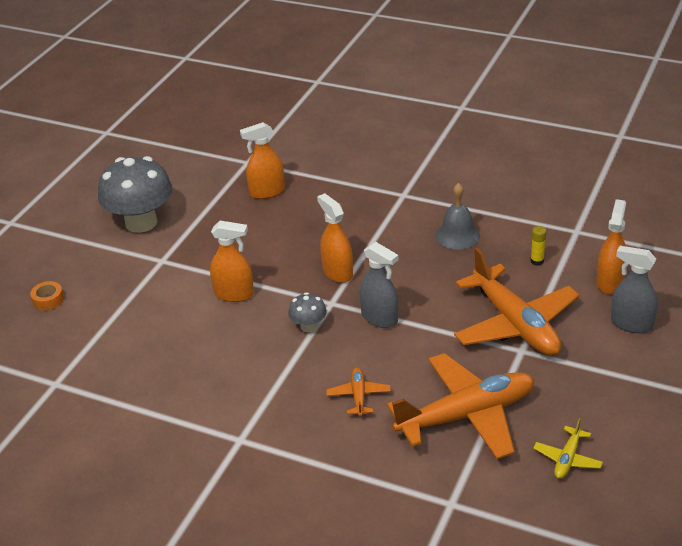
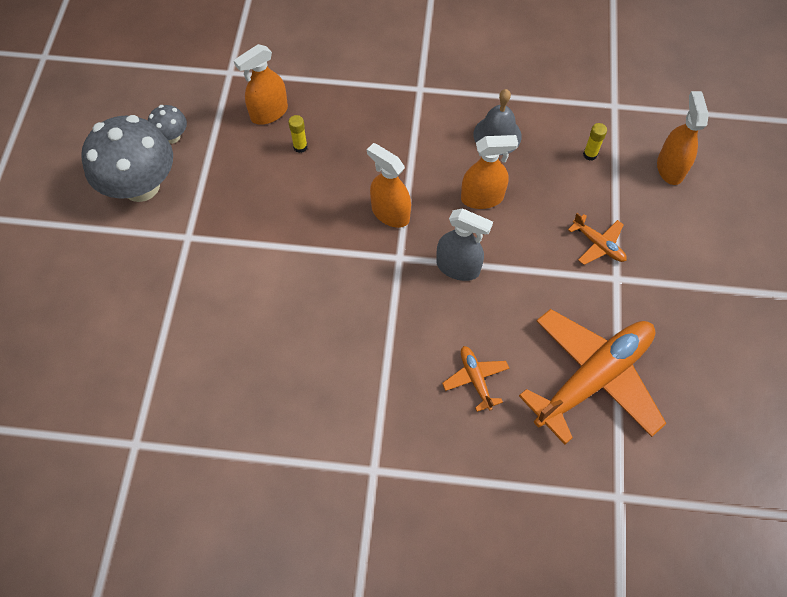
camera: 20 degrees left, 25 degrees up
orange tape [30,281,64,310] -> none
orange spray bottle [210,221,254,302] -> orange spray bottle moved to [461,135,518,209]
grey mushroom [288,292,327,332] -> grey mushroom moved to [148,105,187,144]
orange plane [454,248,579,356] -> orange plane [568,213,627,265], size x0.44
yellow plane [533,418,603,479] -> none
grey spray bottle [611,246,658,333] -> none
none -> yellow glue stick [289,115,308,153]

